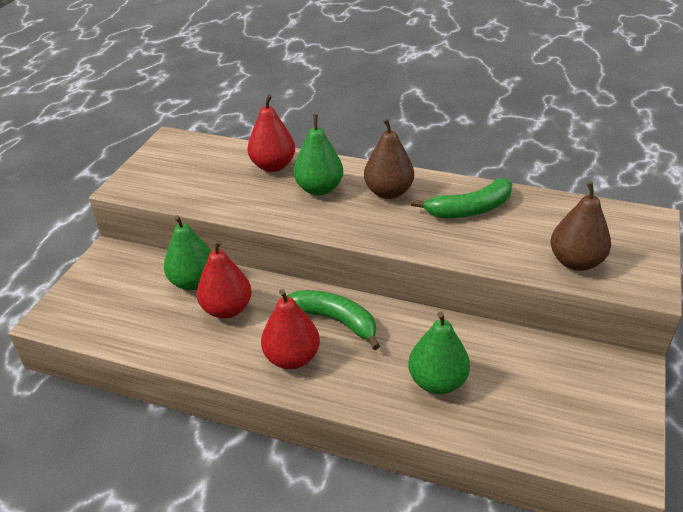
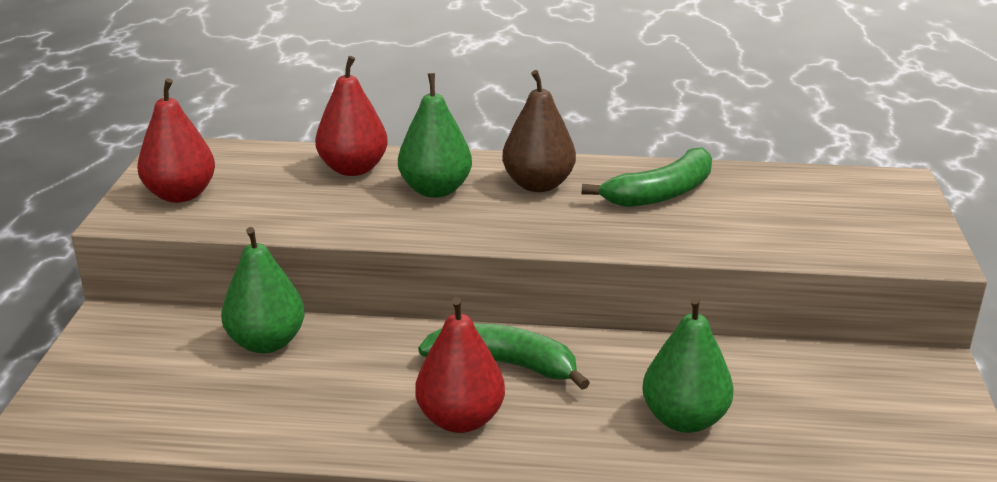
camera: 15 degrees left, 10 degrees down
red pear [197,240,252,319] -> red pear moved to [137,78,215,203]
brown pear [551,181,611,271] -> none

